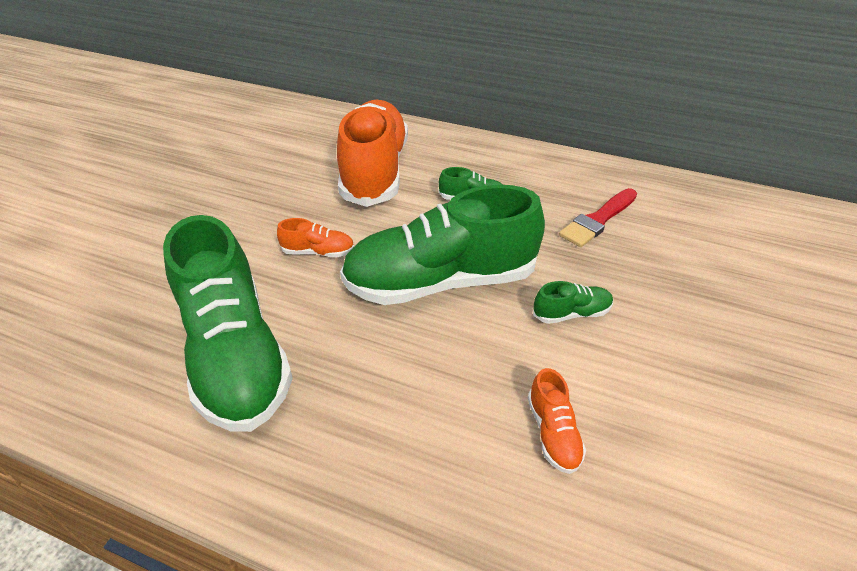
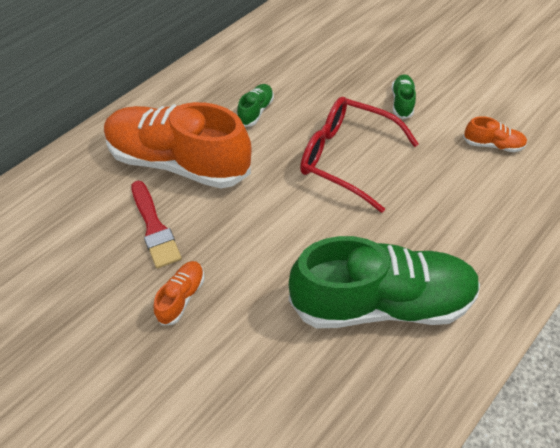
camera: 70 degrees left, 10 degrees up
orange shoe [277,218,354,257] -> orange shoe moved to [154,261,204,326]
green shoe [340,185,545,305] -> red glasses [300,97,419,213]
red brush [559,188,637,247] -> red brush moved to [131,181,182,268]

